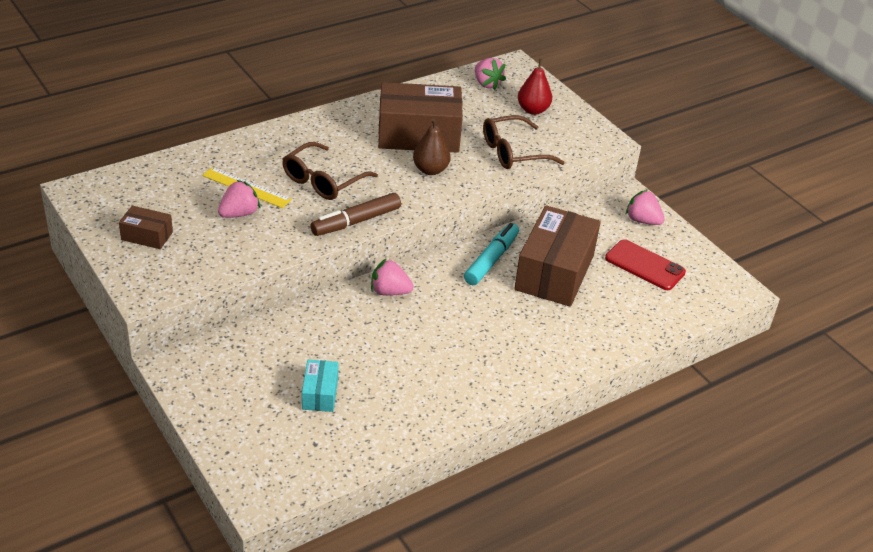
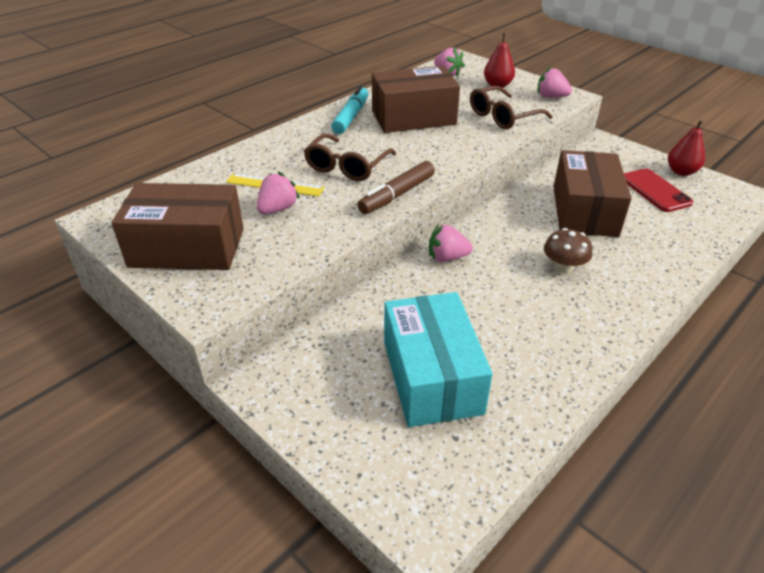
camera: 10 degrees left, 0 degrees up
brown box [119,206,173,249] -> brown box [111,183,244,270], size x2.13
turquoise box [302,360,338,412] -> turquoise box [384,292,493,427], size x2.13
brown pear [413,119,451,175] -> none
turquoise marker [464,223,519,285] -> turquoise marker moved to [331,86,369,134]
red phone [605,239,686,290] -> red phone turned 45 degrees clockwise [624,169,693,212]
pink strawberry [626,190,665,225] -> pink strawberry moved to [538,67,572,98]
none -> brown mushroom [544,228,592,273]
none -> red pear [668,120,705,176]

